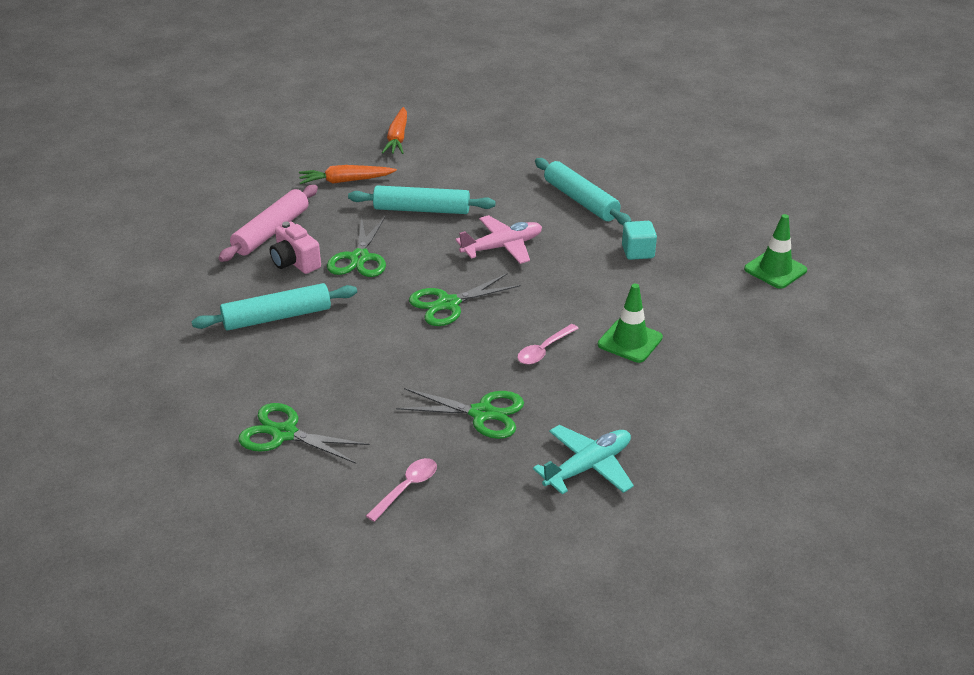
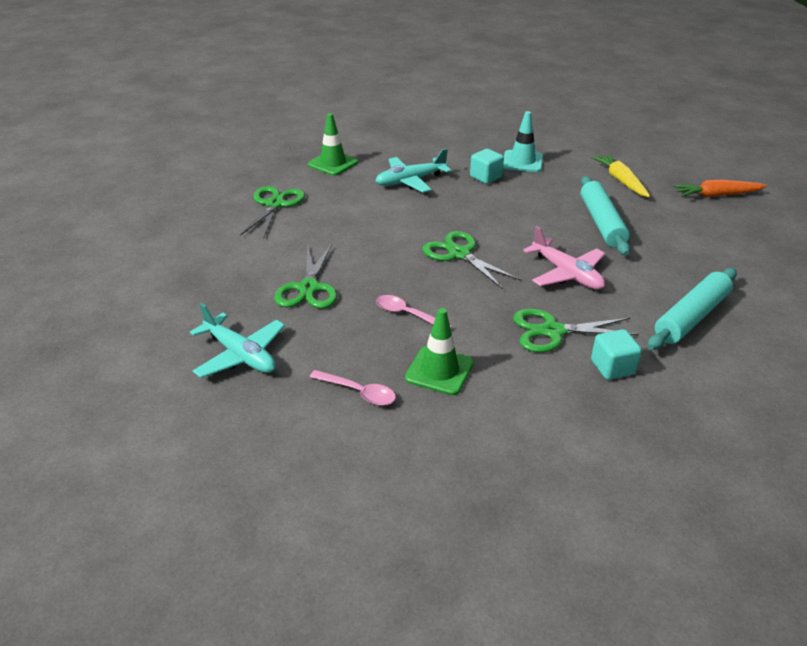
camera: 80 degrees right, 0 degrees up
turquoise rolling pin [192,283,357,331] -> turquoise plane [376,148,451,193]
pink rolling pin [219,185,318,262] -> turquoise traffic cone [503,111,543,172]
pink camera [270,222,321,274] -> turquoise cube [470,149,504,184]
orange carrot [299,165,397,184] -> yellow carrot [591,154,650,197]
green scissors [327,217,386,277] -> green scissors moved to [513,308,639,352]
pink spoon [366,458,437,522] -> pink spoon moved to [310,370,396,406]
green traffic cone [744,214,807,289] -> green traffic cone moved to [308,113,358,176]

